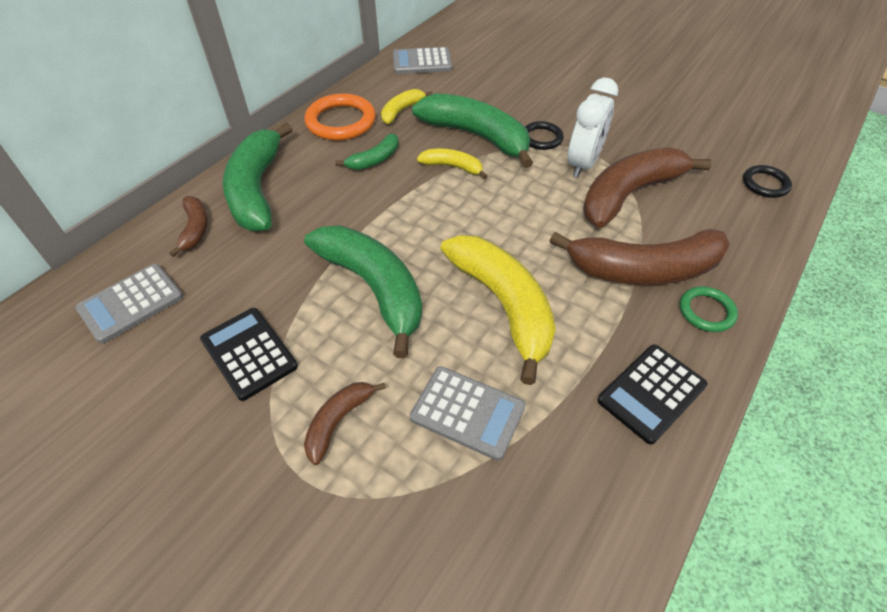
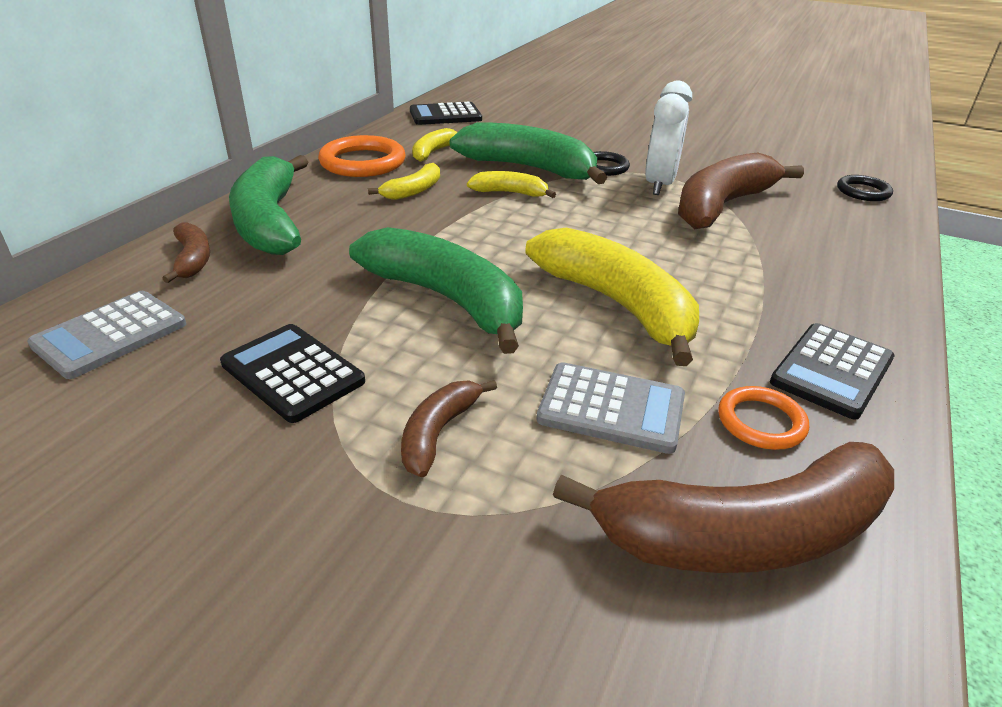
camera: 10 degrees left, 15 degrees down
green banana [335,133,398,170] -> yellow banana [368,163,440,200]
grey calculator [393,47,452,74] -> black calculator [410,102,482,125]
brown banana [550,229,730,285] -> brown banana moved to [553,442,894,573]
green ring [680,286,738,332] -> none
none -> orange ring [718,386,809,450]

